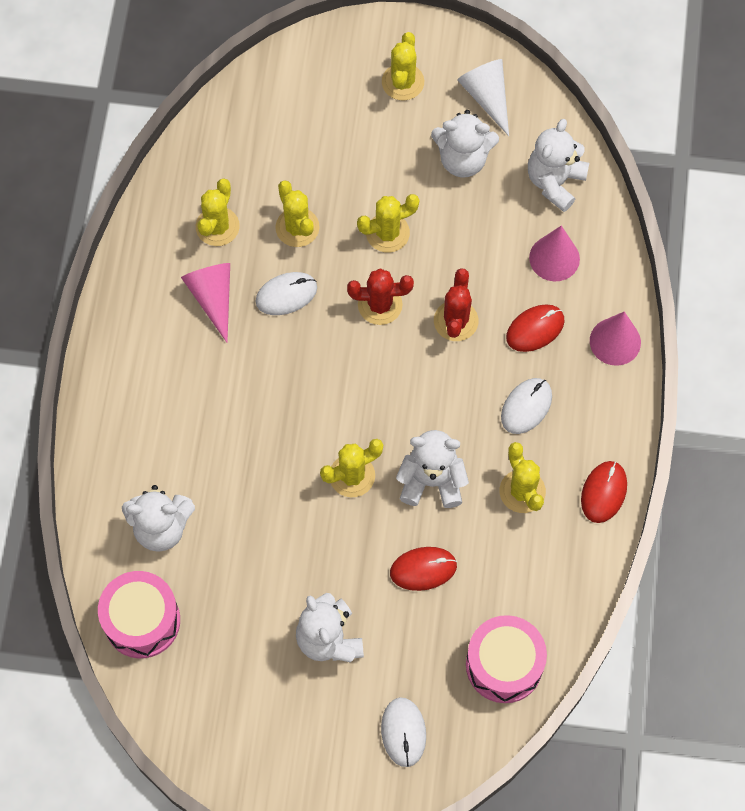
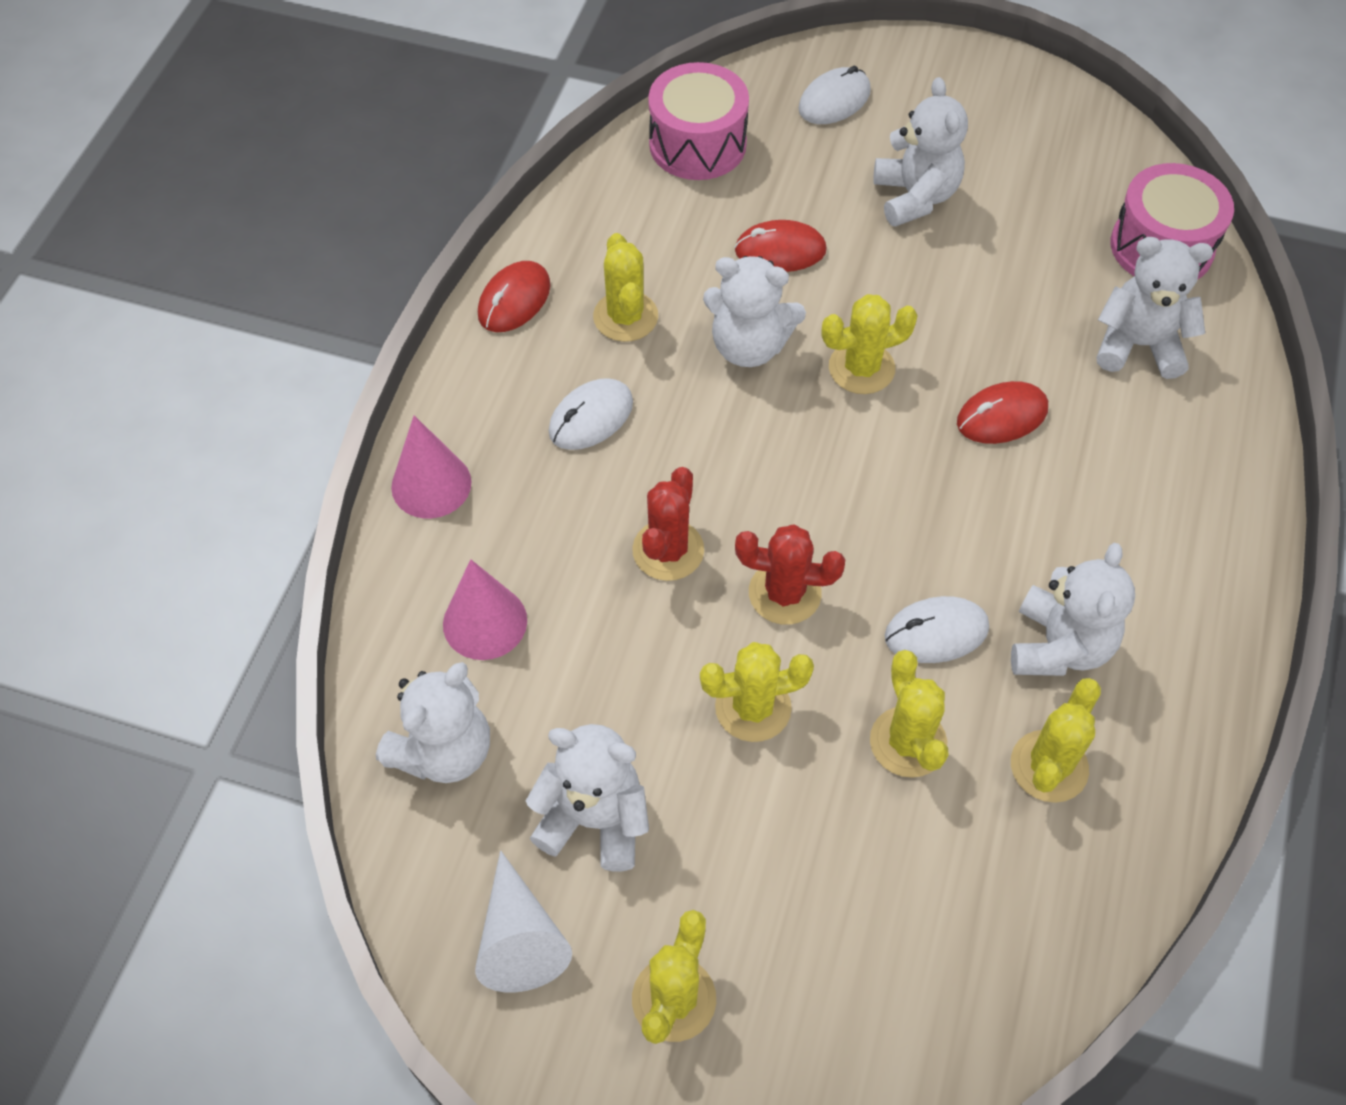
camera: 170 degrees left, 10 degrees down
pink cone [181,263,230,343] -> white teddy bear [1011,543,1135,676]
white mouse [381,698,426,767] -> white mouse turned 45 degrees clockwise [798,66,871,124]
red mouse [506,304,564,352] -> red mouse moved to [957,381,1048,444]

